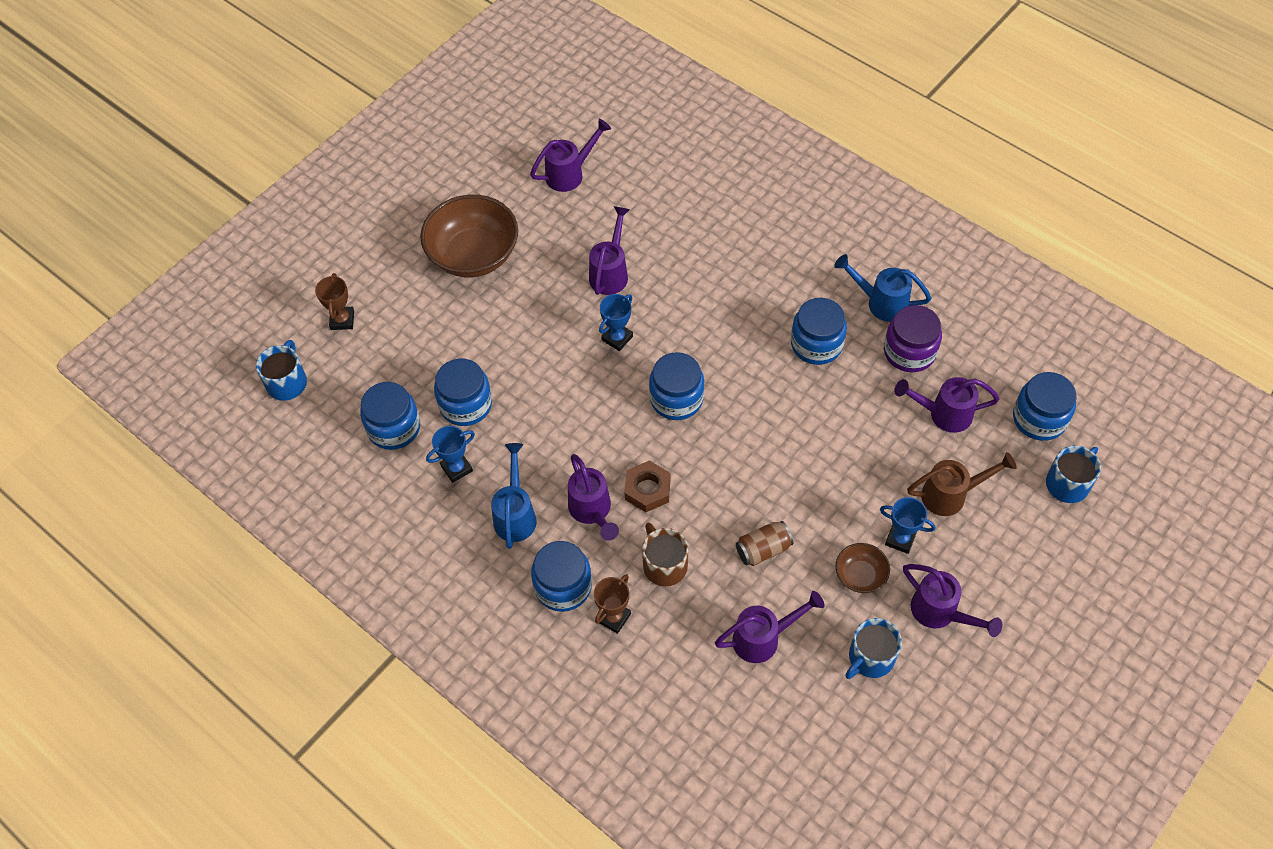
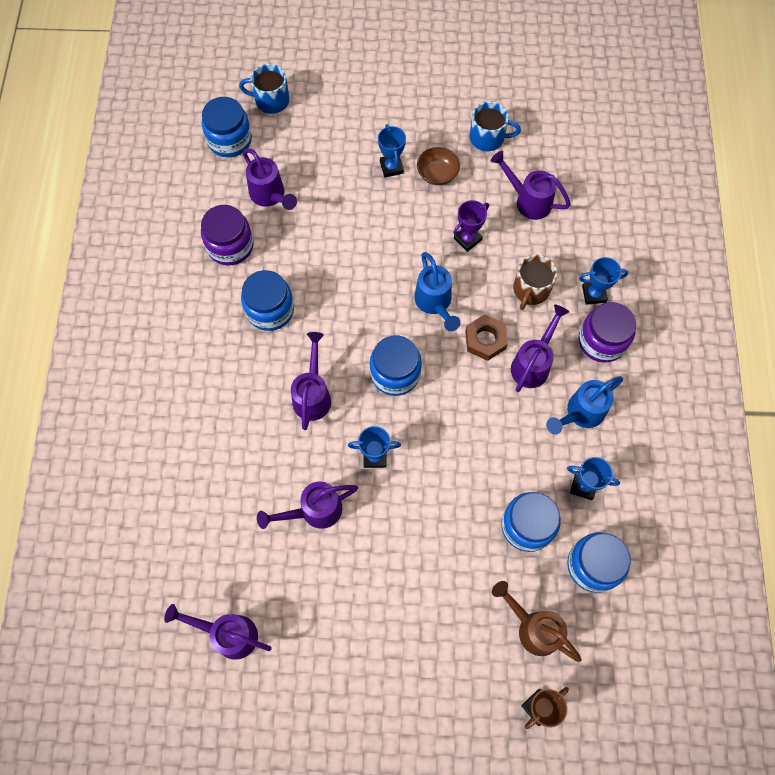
camera: 130 degrees left, 10 degrees up
blue mug [256,340,307,401] -> none
brown bowl [420,195,518,278] -> none
blue jar [531,541,592,612] -> purple jar [579,302,636,363]
brown trophy [594,574,631,634] -> blue trophy [579,257,628,305]
brown can [736,521,793,566] -> purple trophy [453,200,489,252]
blue watering can [834,254,931,322] -> blue watering can moved to [414,252,460,331]
purple watering can [903,564,1002,637] -> purple watering can moved to [291,332,331,430]
brown watering can [907,452,1017,516] -> brown watering can moved to [492,581,581,662]

